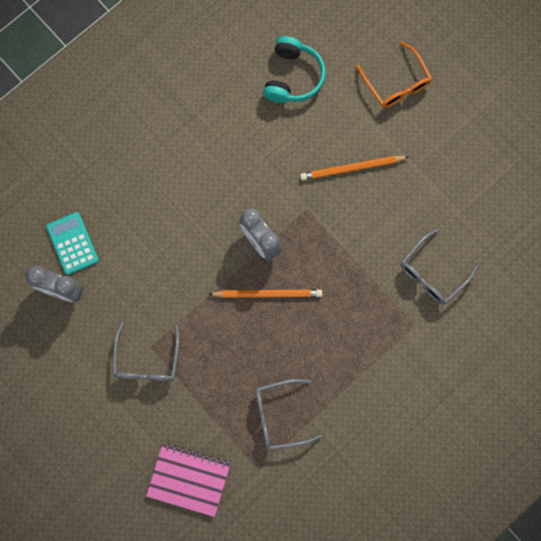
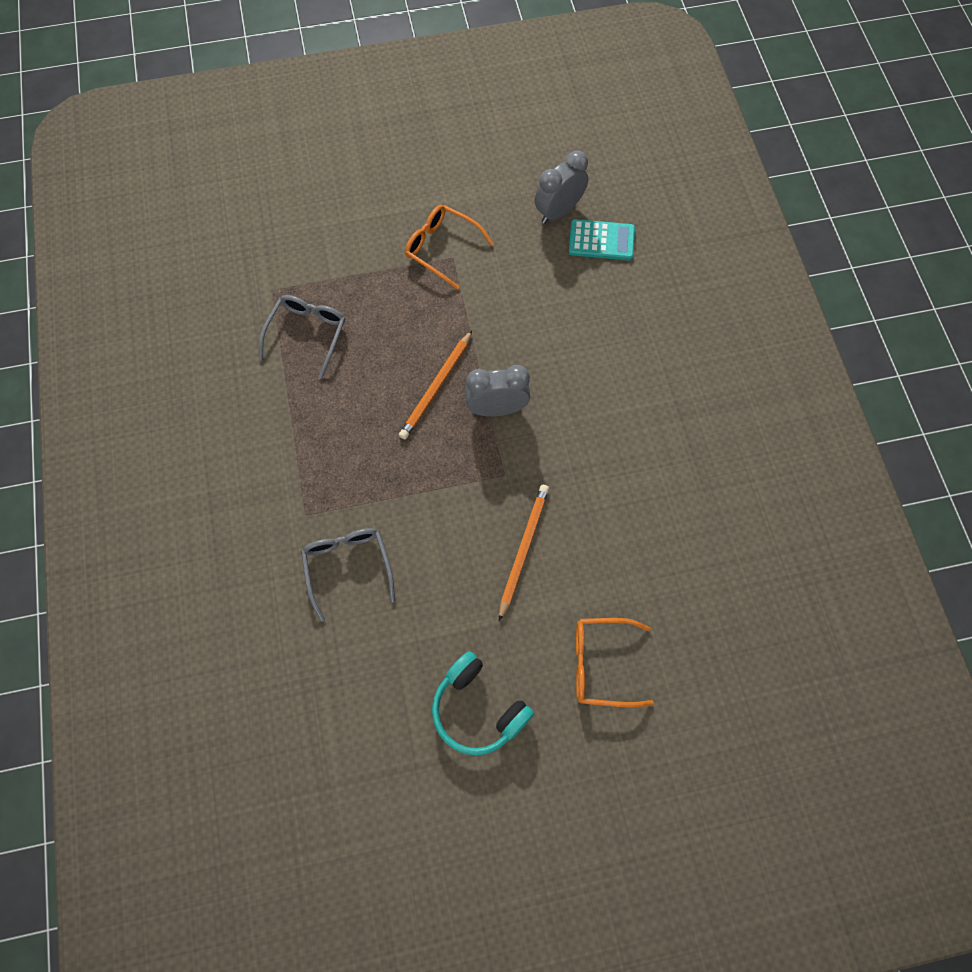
camera: 120 degrees right, 10 degrees down
grey glasses [112,322,179,381] -> orange glasses [405,205,494,290]
pink notebook [146,443,230,517] -> none
turquoise headphones [263,36,326,103] -> turquoise headphones moved to [432,651,534,755]

